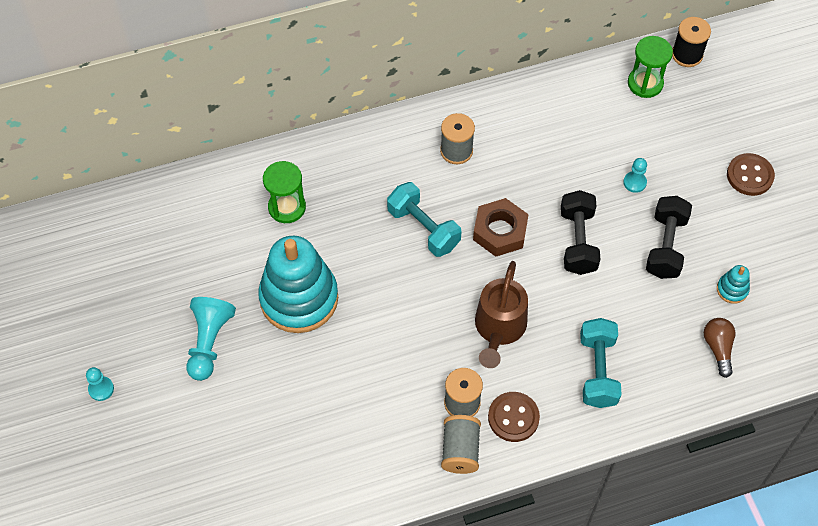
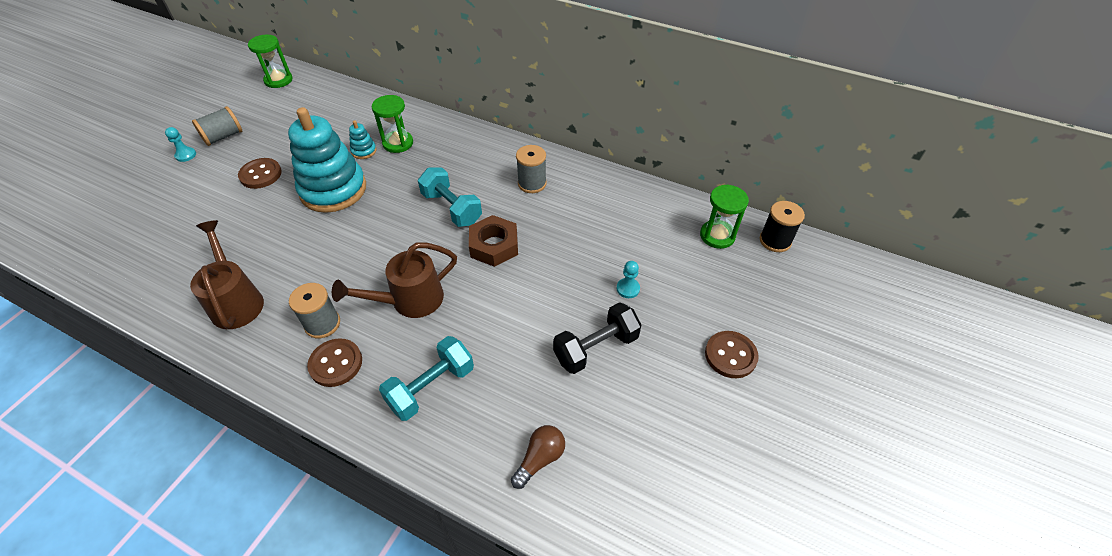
camera: 45 degrees right, 10 degrees down
turquoise pawn [186,297,236,381] -> brown button [238,158,282,189]
turquoise dumbbell [387,182,461,257] -> turquoise dumbbell turned 45 degrees counterclockwise [418,167,482,227]
grey spool [441,415,481,474] -> grey spool moved to [192,106,242,146]
black dumbbell [561,190,601,275] -> none
turquoise stacking toy [717,265,750,304] -> turquoise stacking toy moved to [349,120,377,159]
none -> brown watering can [190,220,264,329]
none -> green hourglass [248,34,293,88]

